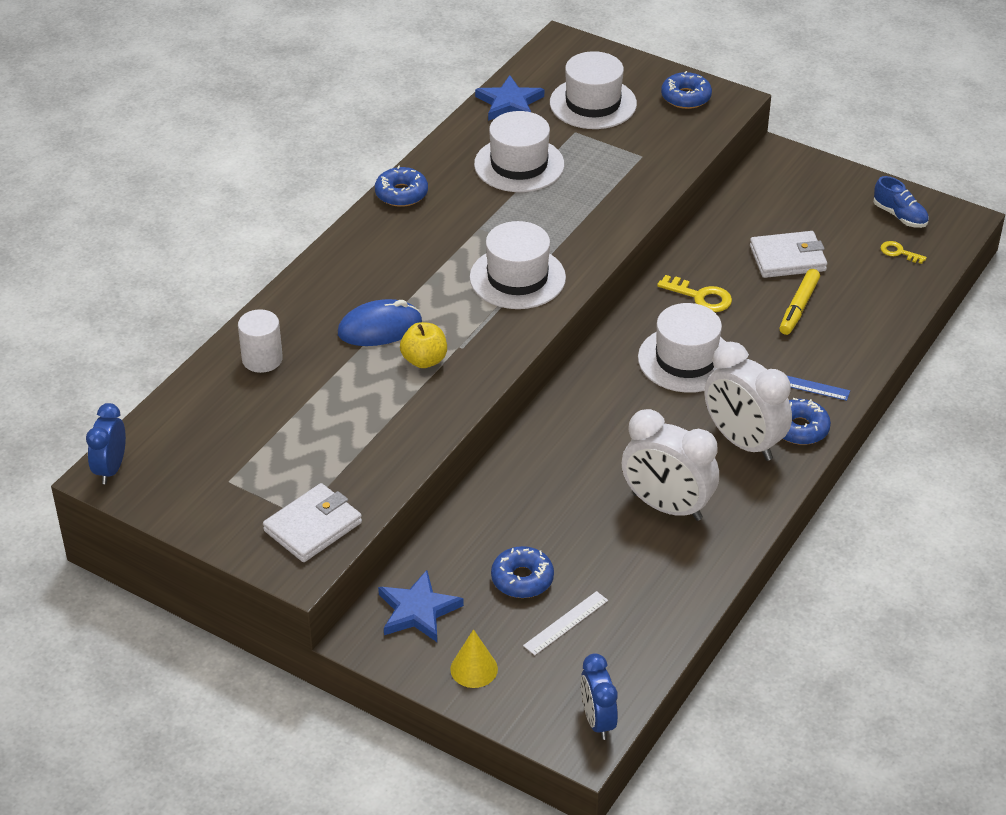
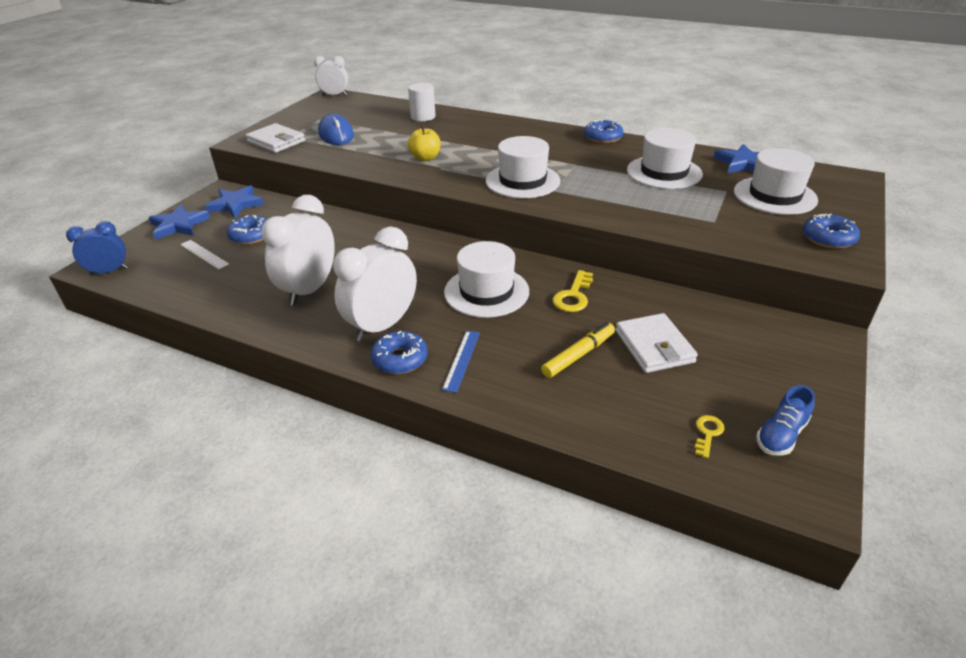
camera: 85 degrees right, 5 degrees down
blue clock [86,403,126,484] -> white clock [314,56,349,96]
blue mouse [338,299,422,346] -> blue mouse moved to [318,114,354,145]
yellow cone [450,629,498,688] -> blue star [149,205,210,240]
yellow marker [780,269,820,335] -> yellow marker turned 120 degrees clockwise [541,322,615,378]

